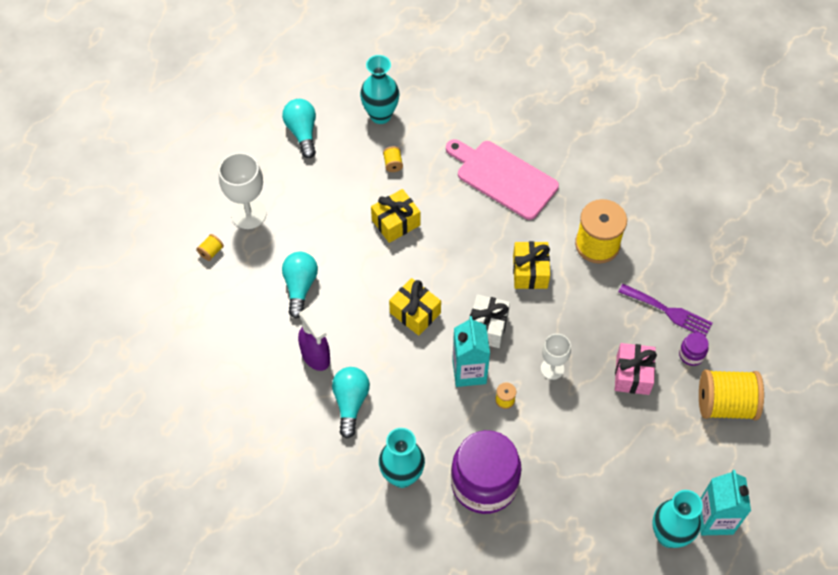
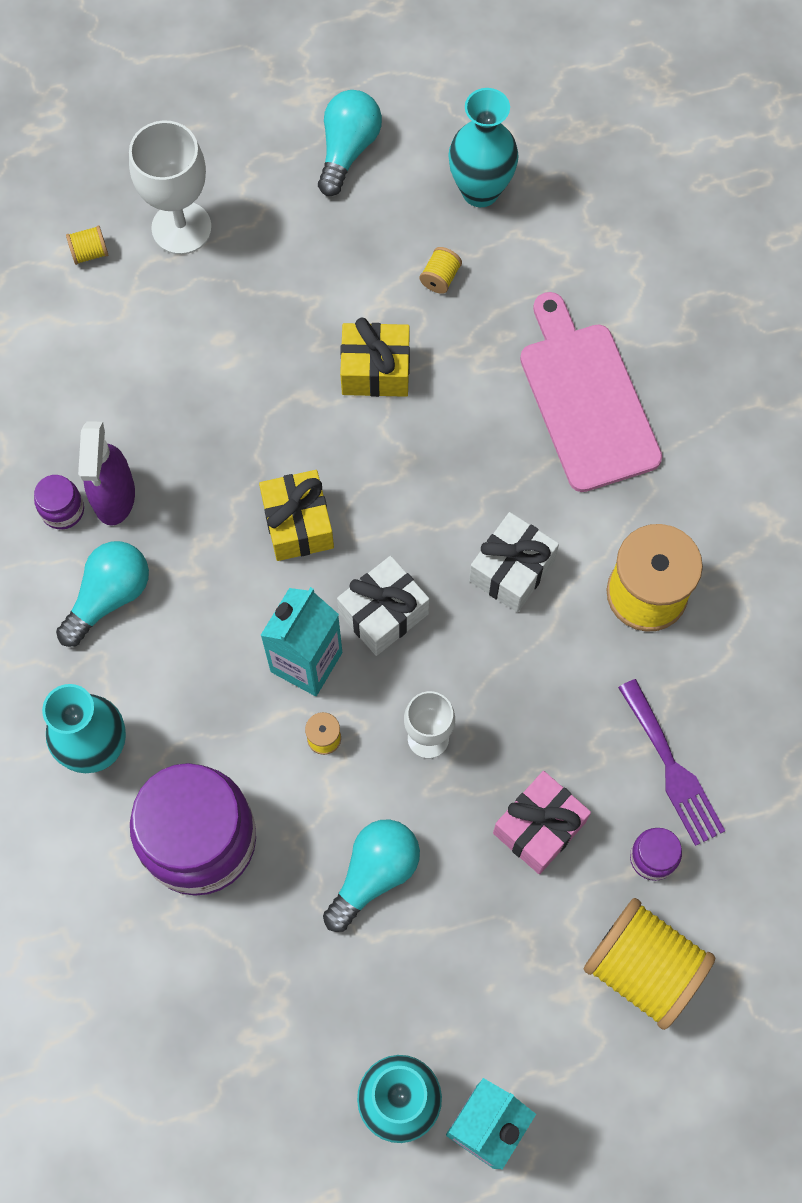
camera: 35 degrees right, 10 degrees up
turquoise light bulb [282,252,318,318] -> turquoise light bulb moved to [323,819,420,932]
yellow gift [513,241,550,289] -> white gift [469,512,559,612]
none -> purple jar [34,475,84,530]

